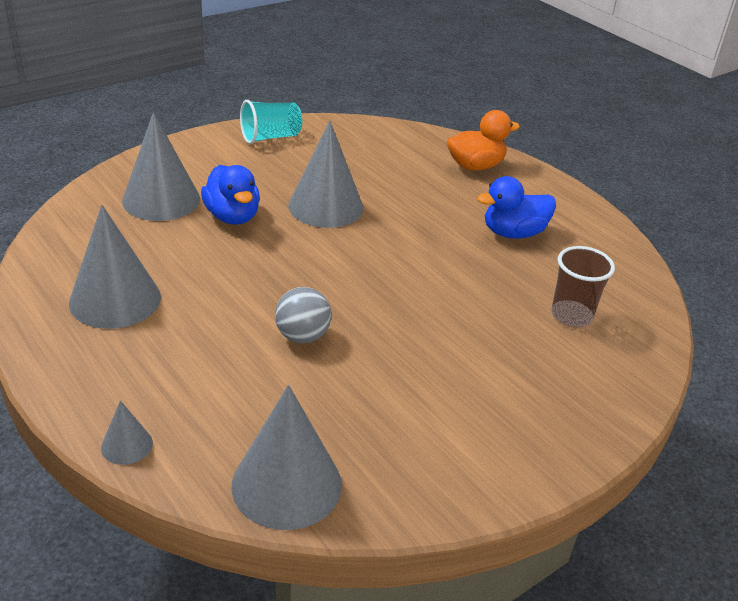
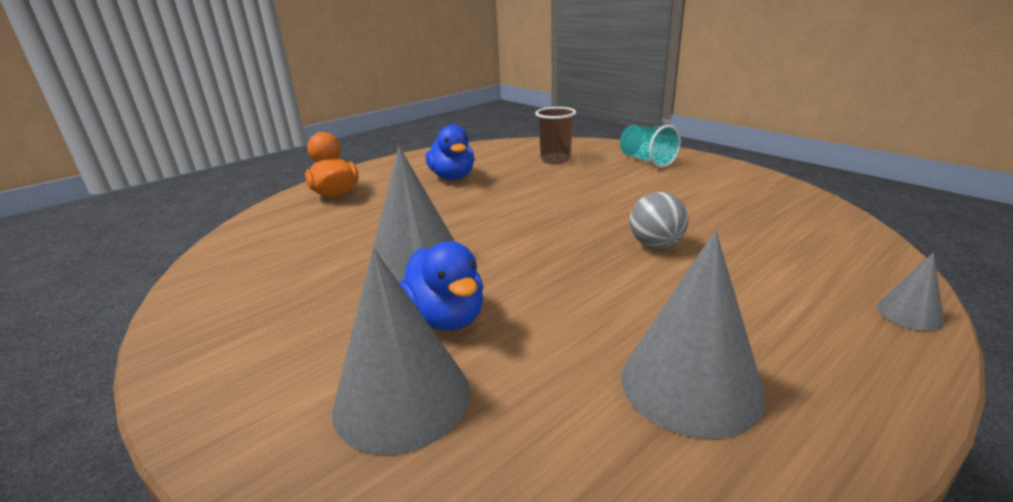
camera: 90 degrees left, 10 degrees down
blue duck [201,165,260,225] -> blue duck turned 90 degrees clockwise [399,241,483,330]
grey cone [231,385,342,530] -> none
turquoise cup [240,100,302,144] -> turquoise cup moved to [620,125,681,167]

